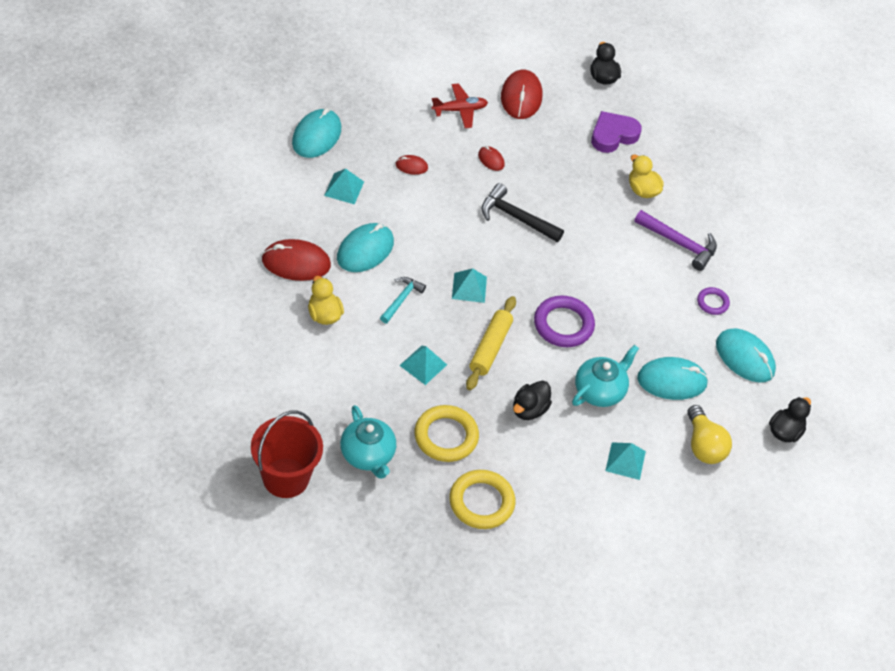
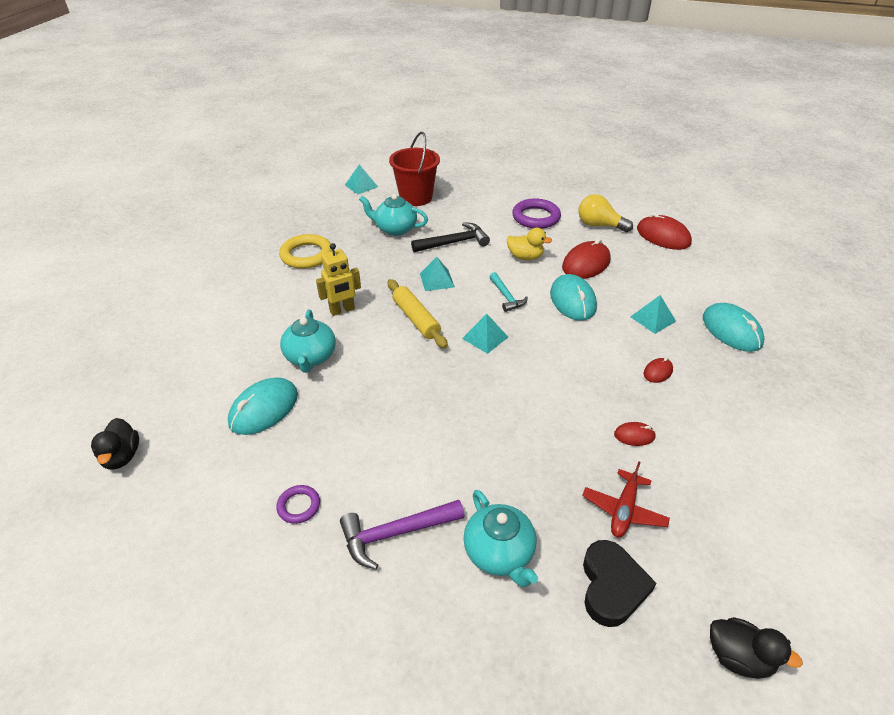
camera: 135 degrees right, 10 degrees down
yellow ring [415,405,479,462] -> none
red plane [431,83,488,128] -> red plane moved to [582,461,670,538]
black hammer [481,183,564,242] -> black hammer moved to [411,222,490,252]
red mouse [501,70,542,119] -> red mouse moved to [637,212,692,250]
black duck [513,381,552,420] -> yellow robot [316,243,361,316]
purple ring [534,295,595,347] -> purple ring moved to [512,198,561,229]
purple heart [591,111,642,153] -> black heart [583,540,656,627]
turquoise pyramid [605,442,646,480] -> turquoise pyramid moved to [345,164,378,194]
yellow duck [629,155,664,198] -> turquoise teapot [463,490,538,587]
yellow light bulb [687,405,732,464] -> yellow light bulb moved to [578,194,633,232]
turquoise mouse [716,328,776,382] -> none

